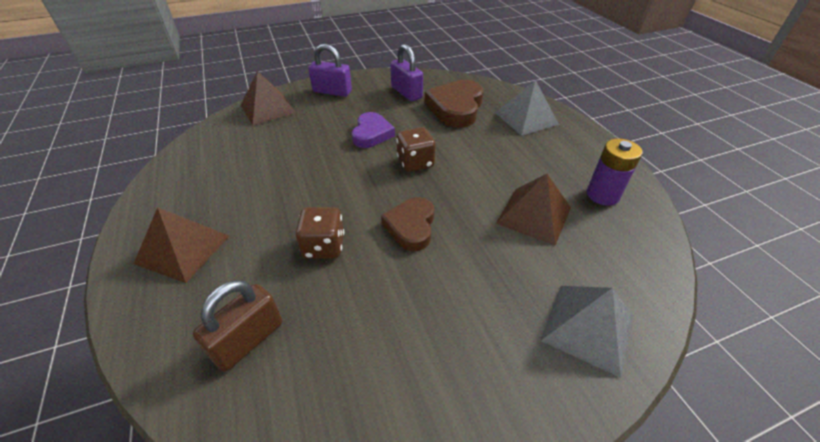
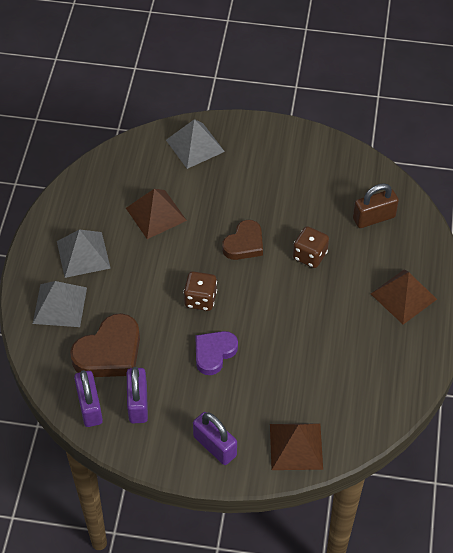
camera: 150 degrees left, 10 degrees up
purple battery [587,138,643,206] -> none
none -> grey pyramid [57,229,111,278]
none -> purple padlock [74,370,103,427]

